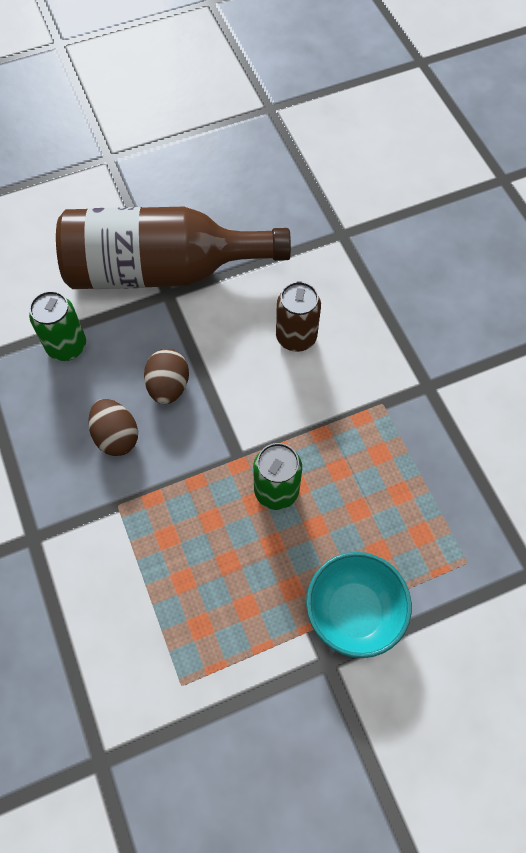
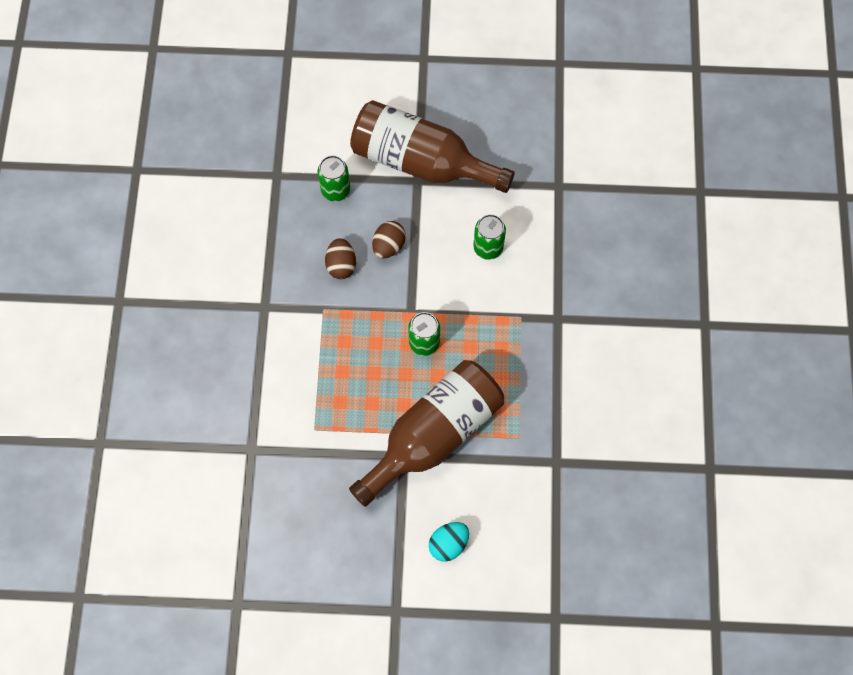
camera: 25 degrees right, 5 degrees up
brown can [276,281,321,352] -> green can [473,214,506,260]
turquoise bowl [306,552,412,658] -> brown bottle [349,360,504,507]
none -> turquoise egg [429,522,469,562]

